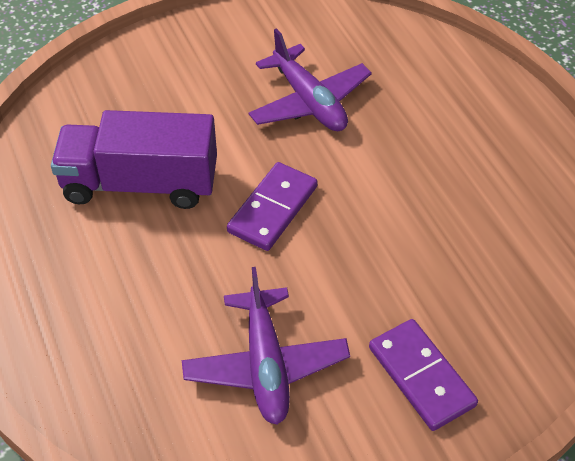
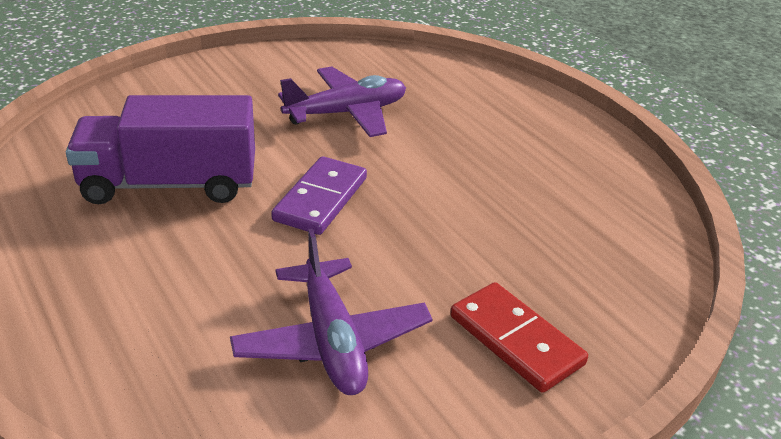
camera: 10 degrees left, 15 degrees down
purple plane [248,28,372,131] -> purple plane turned 75 degrees counterclockwise [278,66,406,137]
purple domino [369,319,478,431] -> red domino [450,282,588,393]

